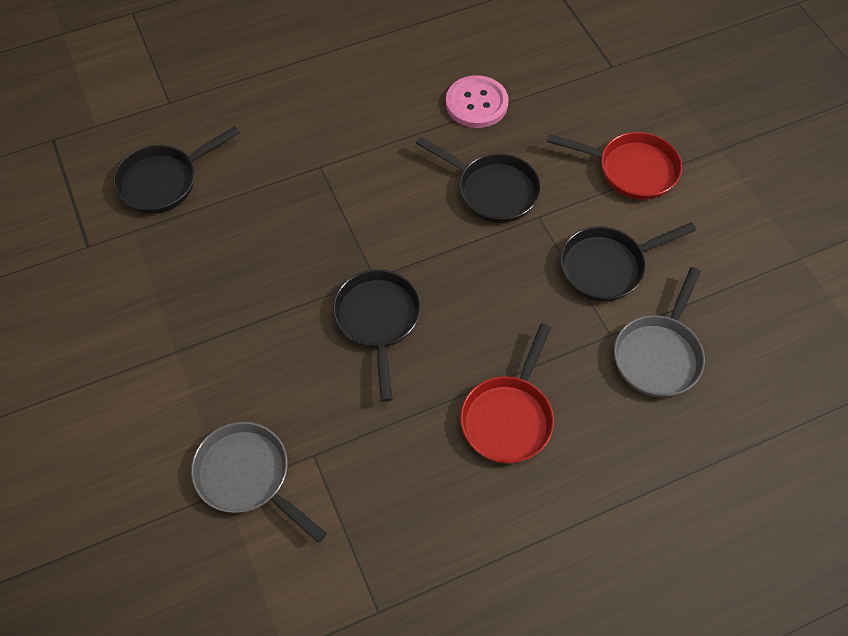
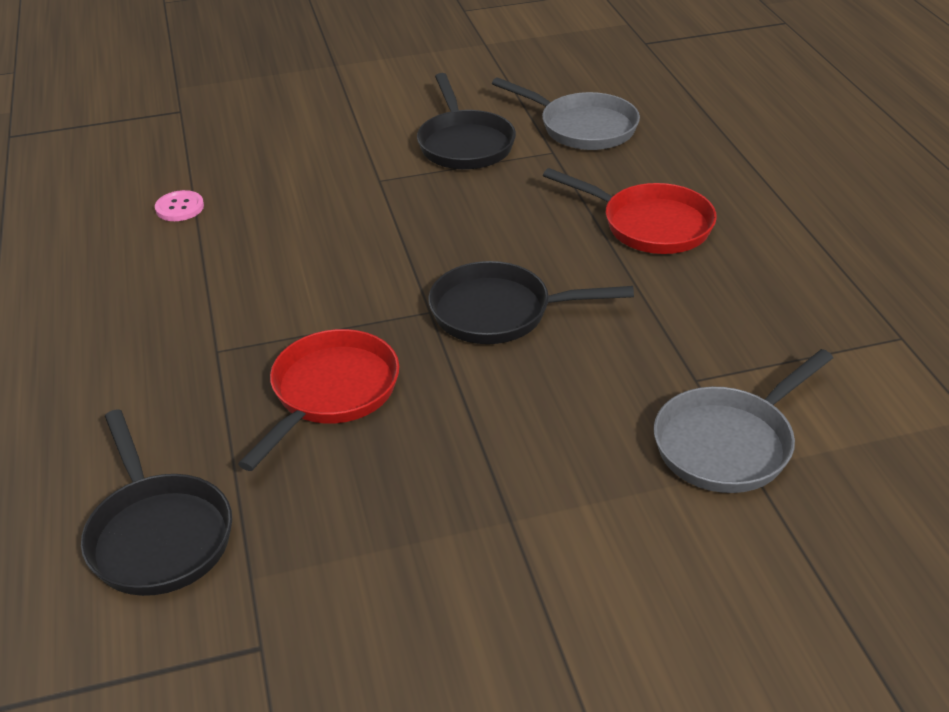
camera: 80 degrees left, 20 degrees down
black pan [416,137,541,223] -> none
pink button [446,75,509,128] -> pink button [155,190,204,221], size x0.56
red pan [547,132,682,200] -> red pan moved to [238,329,399,471]

